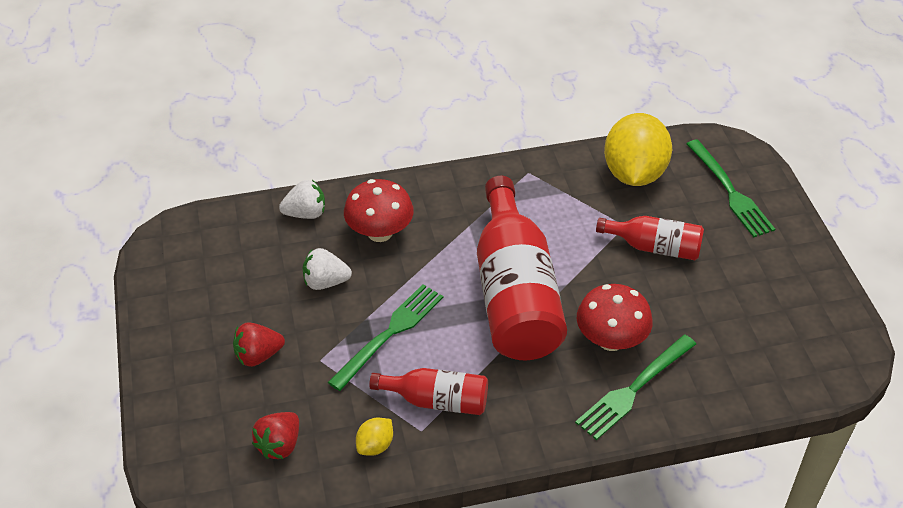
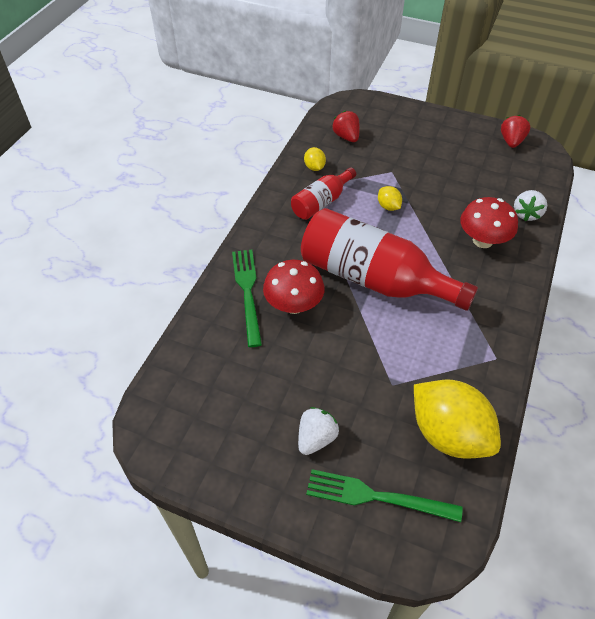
camera: 125 degrees right, 5 degrees up
red strawberry [233,322,285,367] -> red strawberry moved to [501,115,530,148]
white strawberry [303,248,352,290] -> white strawberry moved to [298,407,339,455]
green fork [328,284,443,391] -> yellow lemon [378,186,402,211]
red bottle [596,216,704,260] -> none

